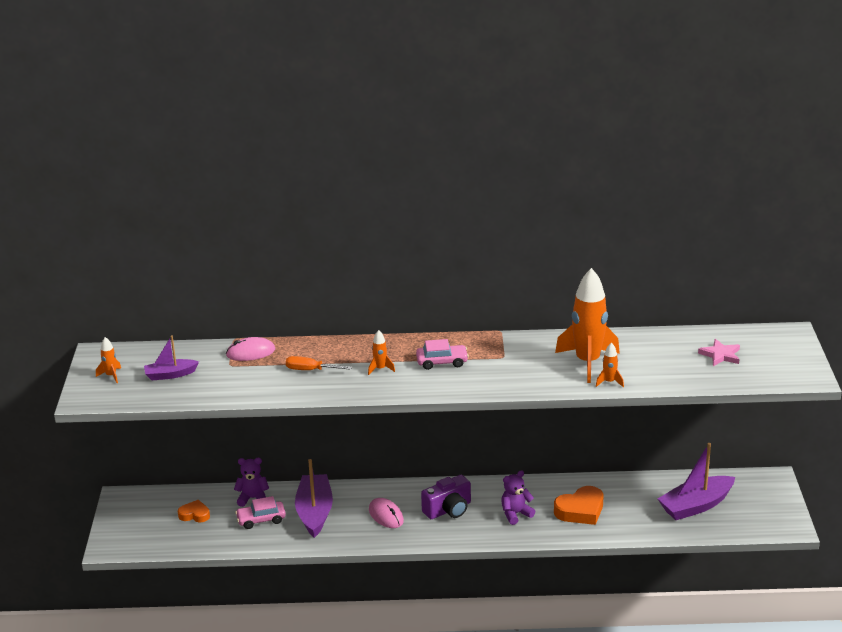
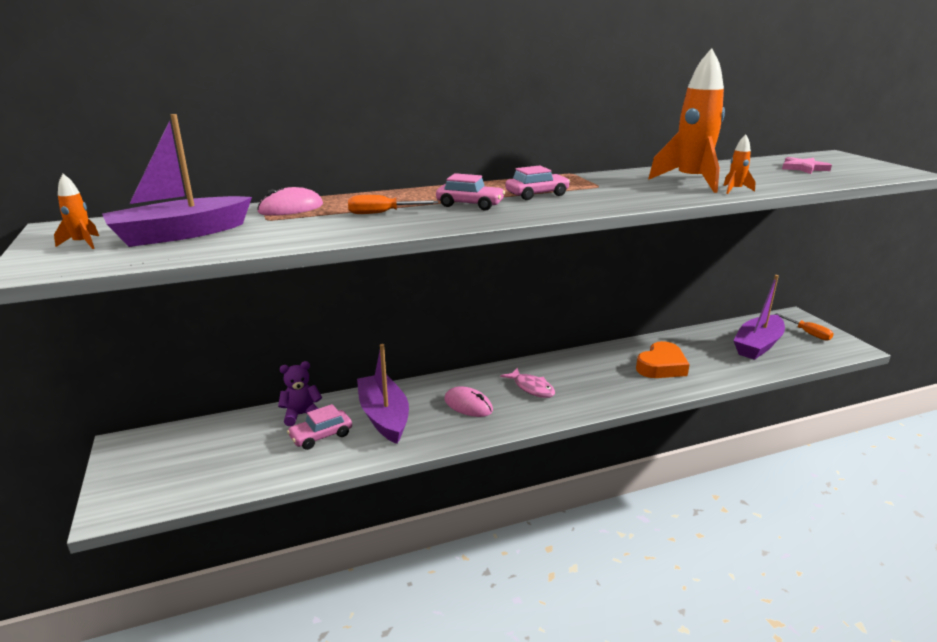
camera: 20 degrees left, 5 degrees down
purple boat [144,335,199,380] -> purple boat [102,114,252,247], size x1.73
orange heart [178,500,210,522] -> none
orange rocket [368,330,395,375] -> pink car [436,173,505,211]
purple camera [421,475,471,519] -> pink fish [500,368,555,398]
purple teddy bear [501,470,536,525] -> none
none -> orange screwdriver [774,313,834,341]

